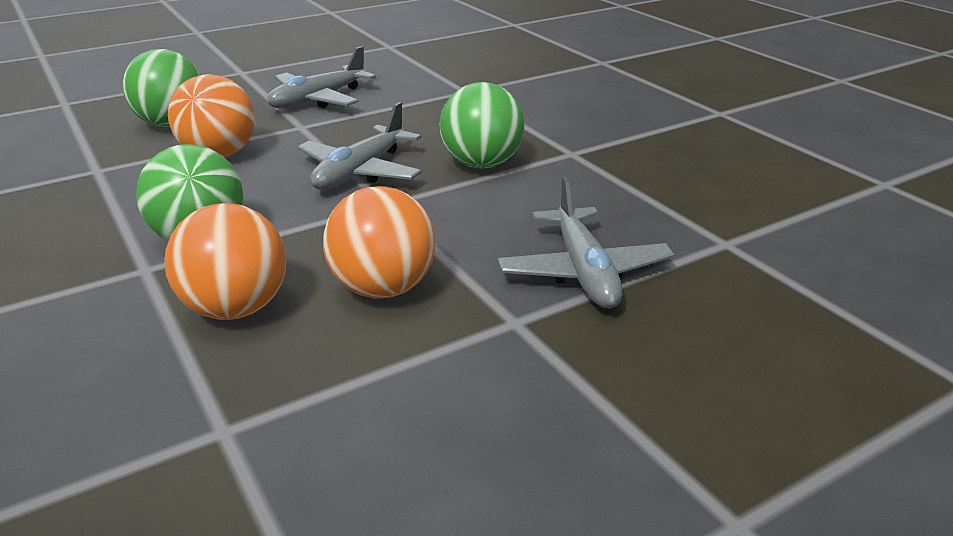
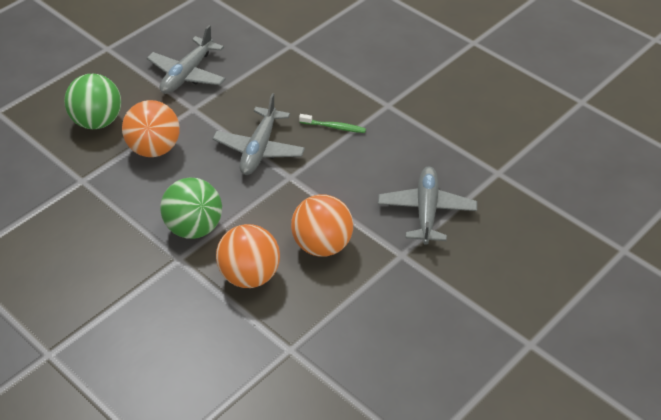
camera: 15 degrees left, 15 degrees up
green ball [439,82,524,168] -> green toothbrush [299,114,366,133]
grey plane [498,177,674,308] -> grey plane turned 150 degrees counterclockwise [378,167,477,245]

